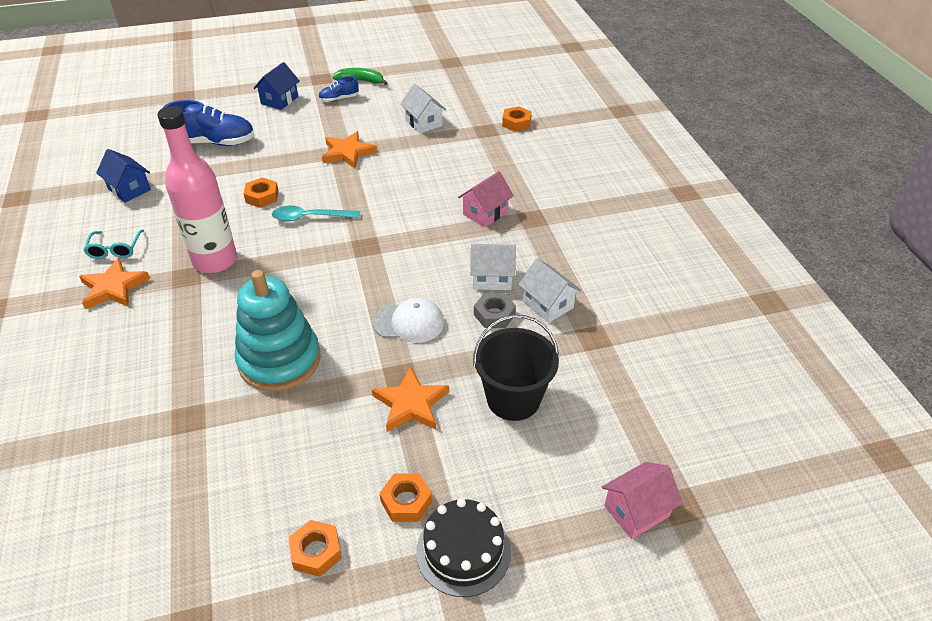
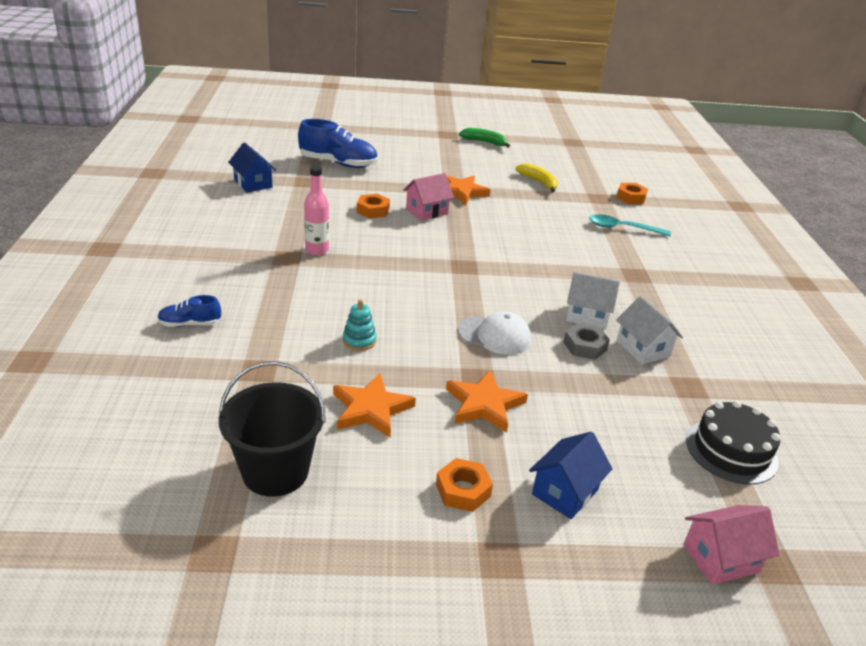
camera: 10 degrees right, 10 degrees down
orange star [79,258,150,309] -> orange star moved to [333,373,416,437]
turquoise glasses [83,230,144,259] -> none
pink bottle [157,106,237,273] -> pink bottle [304,166,329,256], size x0.54
turquoise stacking toy [235,270,321,391] -> turquoise stacking toy [343,299,377,351], size x0.40
blue house [254,62,300,110] -> blue house moved to [529,432,612,519]
turquoise spoon [272,206,360,222] -> turquoise spoon moved to [589,214,671,236]
orange nut [289,520,342,577] -> none
blue shoe [318,77,359,102] -> blue shoe moved to [158,295,221,327]
white house [400,84,446,133] -> yellow banana [515,163,558,192]
black cake [416,498,511,597] -> black cake moved to [686,401,781,485]
pink house [458,171,514,227] -> pink house moved to [403,173,454,221]
black bucket [473,315,559,421] -> black bucket moved to [219,361,326,497]

